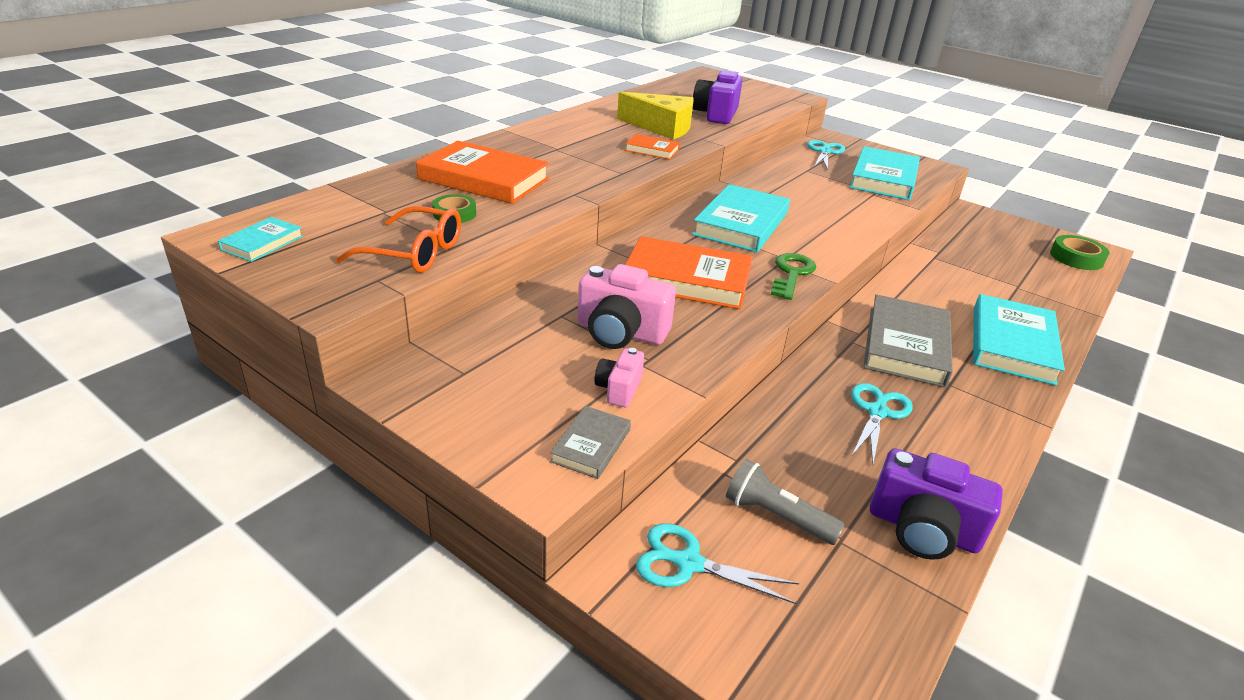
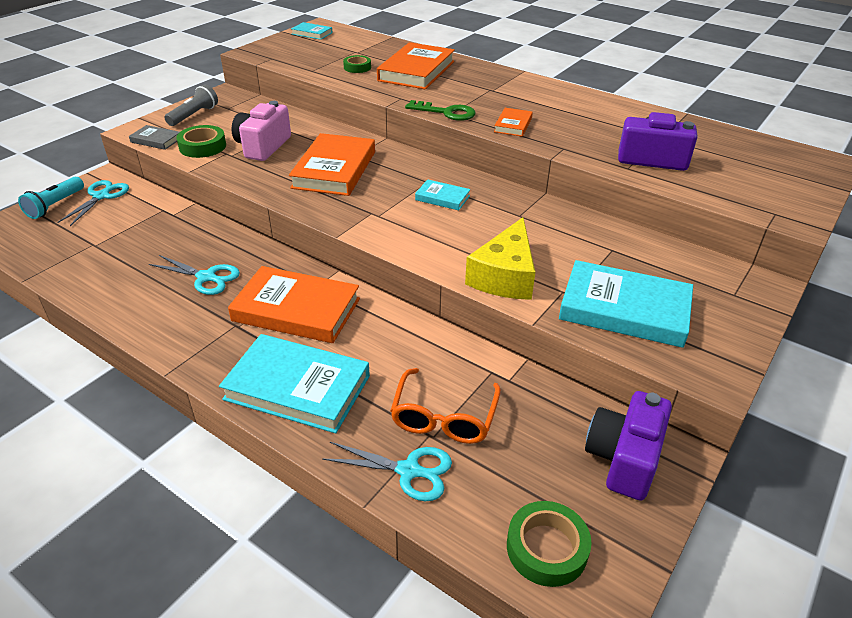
camera: 90 degrees right, 5 degrees up
orange glasses [336,206,461,273] -> orange glasses moved to [390,368,501,444]
pink camera [595,348,644,407] -> green tape [176,125,226,158]
yellow cheese [617,92,694,140] -> yellow cheese moved to [465,217,535,300]
turquoise book [692,184,790,252] -> turquoise book [415,179,470,210], size x0.49
grey flashlight [726,459,845,545] -> grey flashlight moved to [165,85,218,126]
green key [771,253,816,300] -> green key moved to [405,100,475,121]
turquoise scissors [807,140,845,170] -> turquoise scissors moved to [322,442,452,501]
grey book [864,294,953,388] -> orange book [228,266,360,343]
purple camera [870,448,1003,560] -> purple camera moved to [585,391,672,501]
none -> turquoise flashlight [18,177,84,219]

